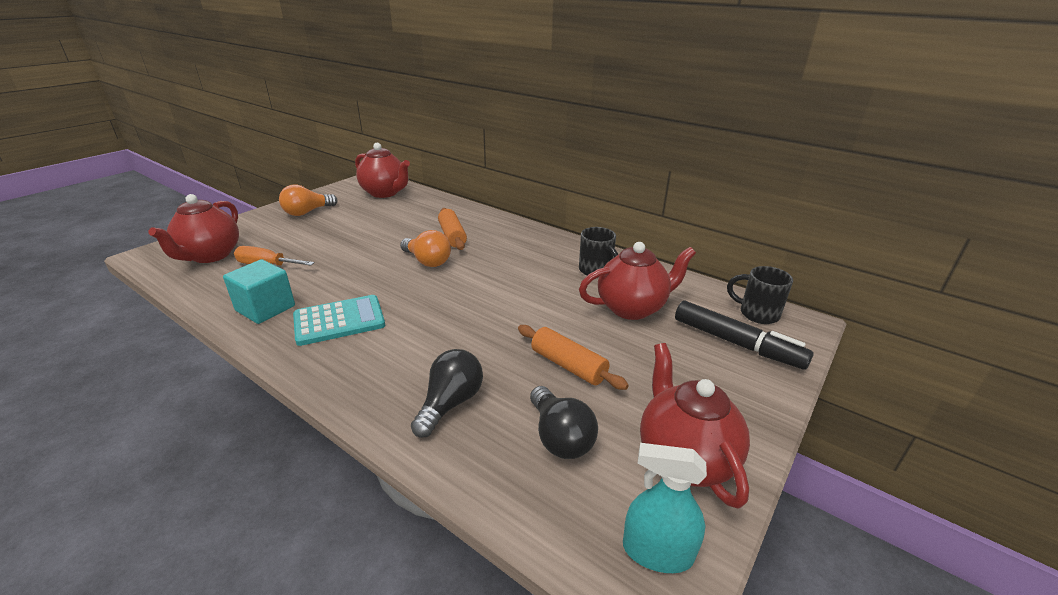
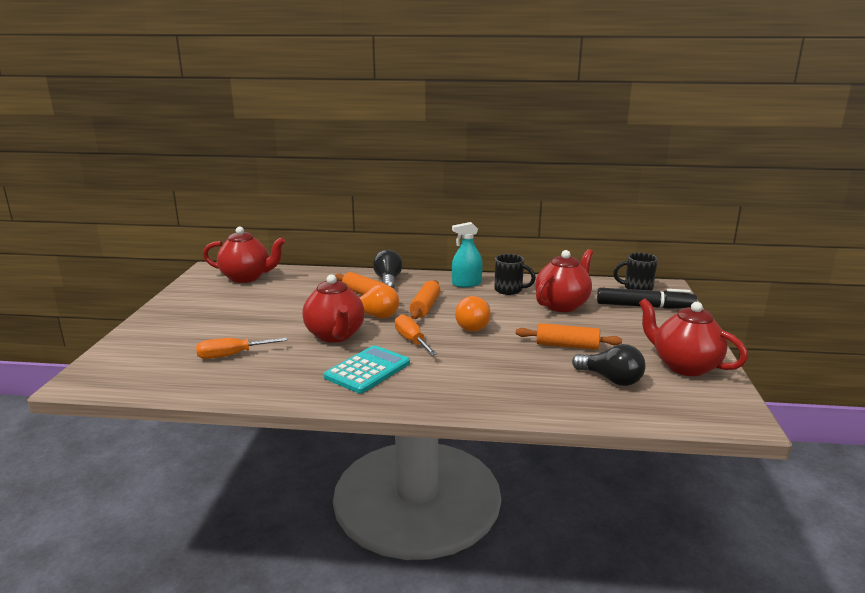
camera: 30 degrees left, 10 degrees down
red teapot [148,194,239,263] -> red teapot moved to [302,274,365,343]
turquoise cube [223,259,295,324] -> none
orange light bulb [279,185,338,216] -> orange light bulb moved to [455,296,491,332]
black light bulb [411,349,483,438] -> black light bulb moved to [373,250,403,288]
turquoise spray bottle [623,443,707,573] -> turquoise spray bottle moved to [452,222,483,287]
none -> orange screwdriver [395,314,437,355]
none -> orange rolling pin [410,280,440,319]

